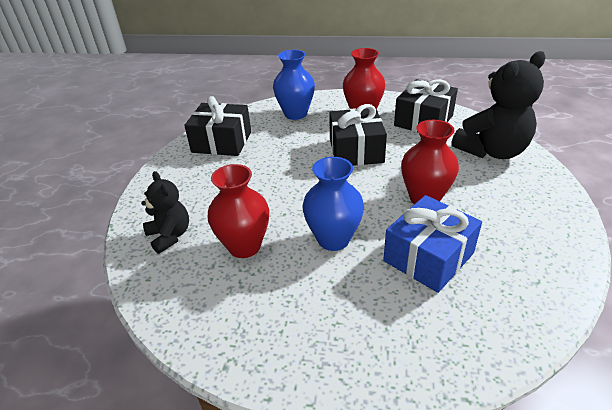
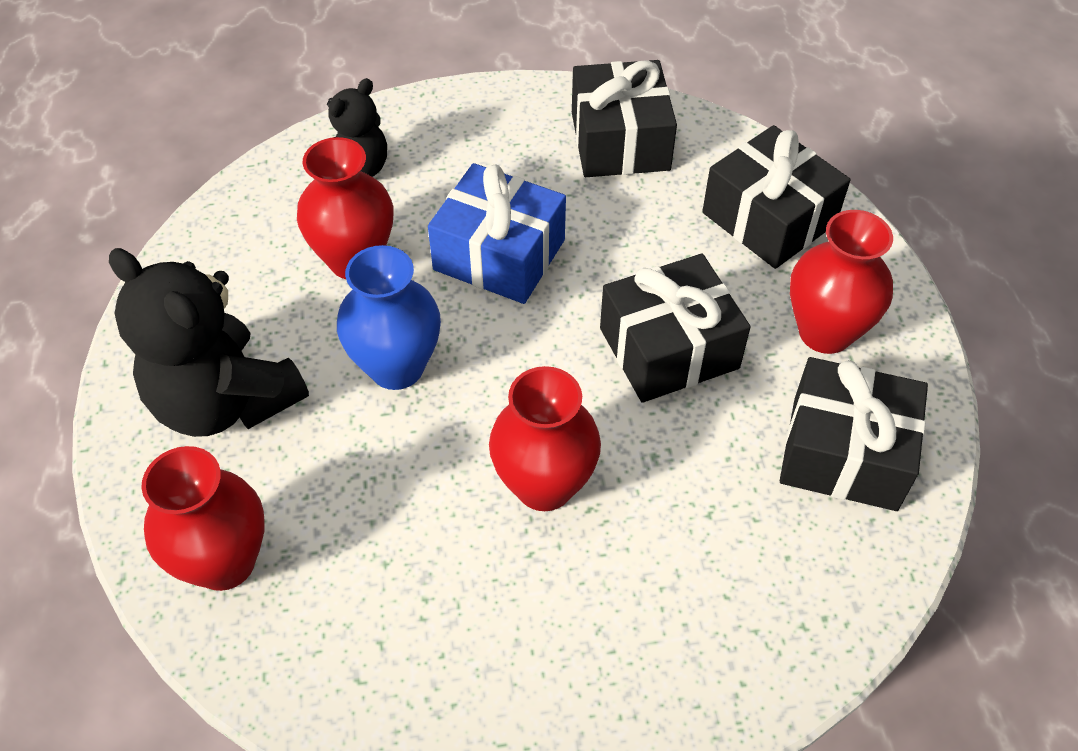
camera: 70 degrees right, 15 degrees up
blue vase [273,50,315,120] -> black gift [702,125,851,269]
blue gift [383,195,482,293] -> blue gift moved to [428,163,566,304]
black teddy bear [451,51,545,159] -> black teddy bear moved to [109,248,309,437]
none -> red vase [141,446,265,591]

